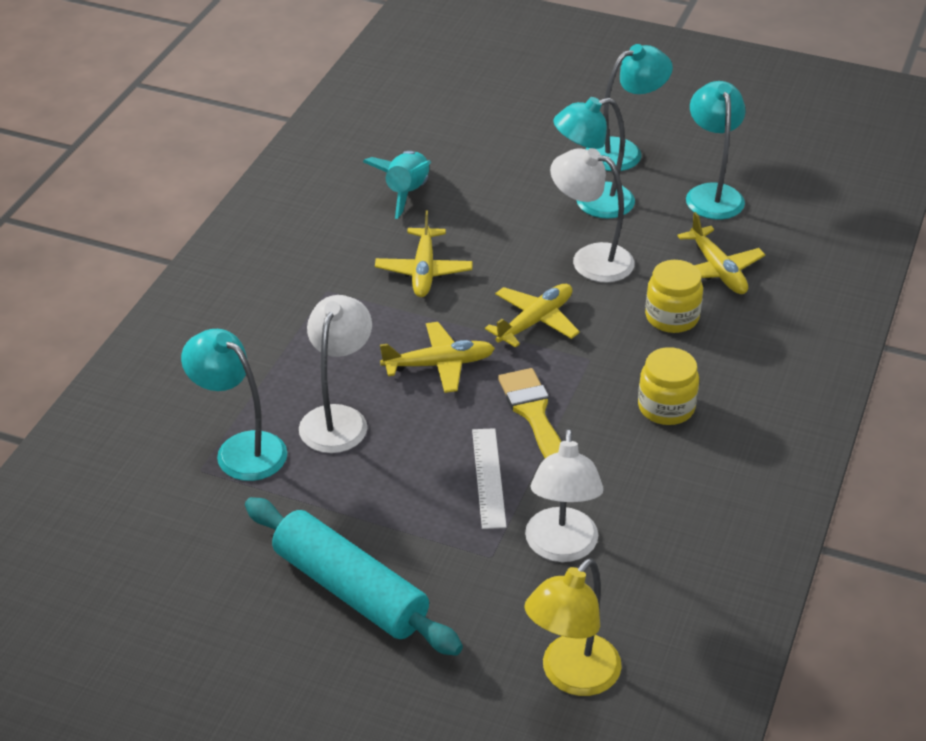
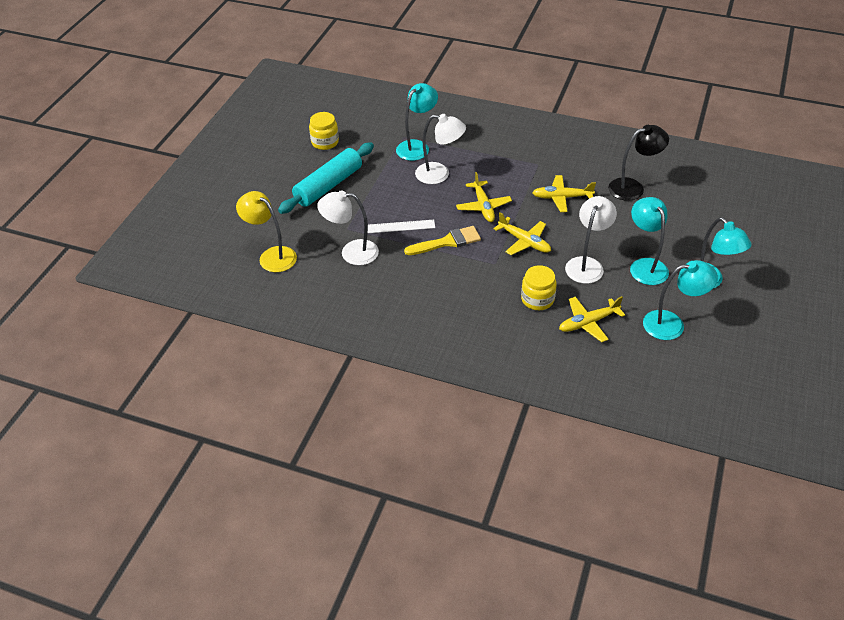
camera: 90 degrees right, 5 degrees up
turquoise rocket [363,151,431,219] -> black lamp [608,125,669,201]
yellow jar [638,347,699,425] -> yellow jar moved to [309,112,339,150]

